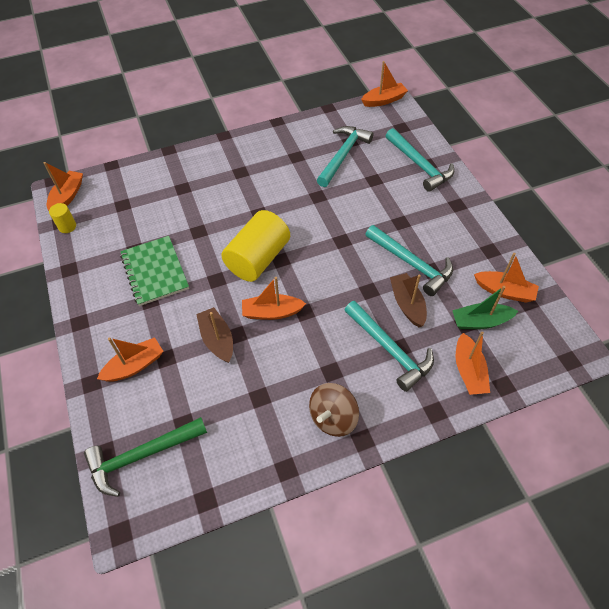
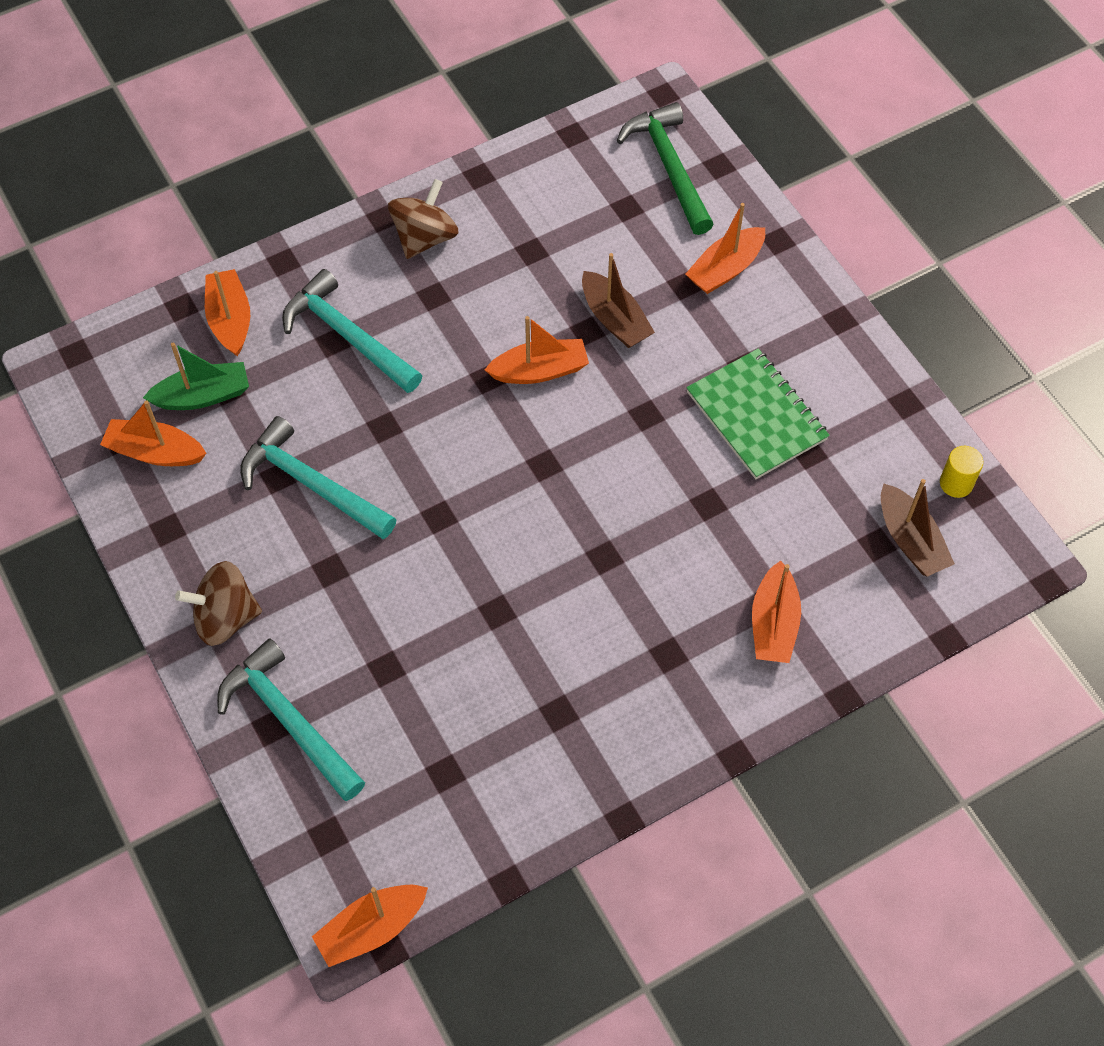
camera: 170 degrees right, 5 degrees up
orange boat [44,162,83,211] -> orange boat moved to [752,561,801,663]
green hammer [84,417,207,497] -> green hammer turned 75 degrees counterclockwise [617,102,714,235]
yellow cylinder [221,210,290,282] -> none
turquoise hammer [317,126,373,187] -> none
brown boat [390,273,427,327] -> brown boat moved to [881,479,955,577]
none -> brown spinning top [175,561,262,646]

